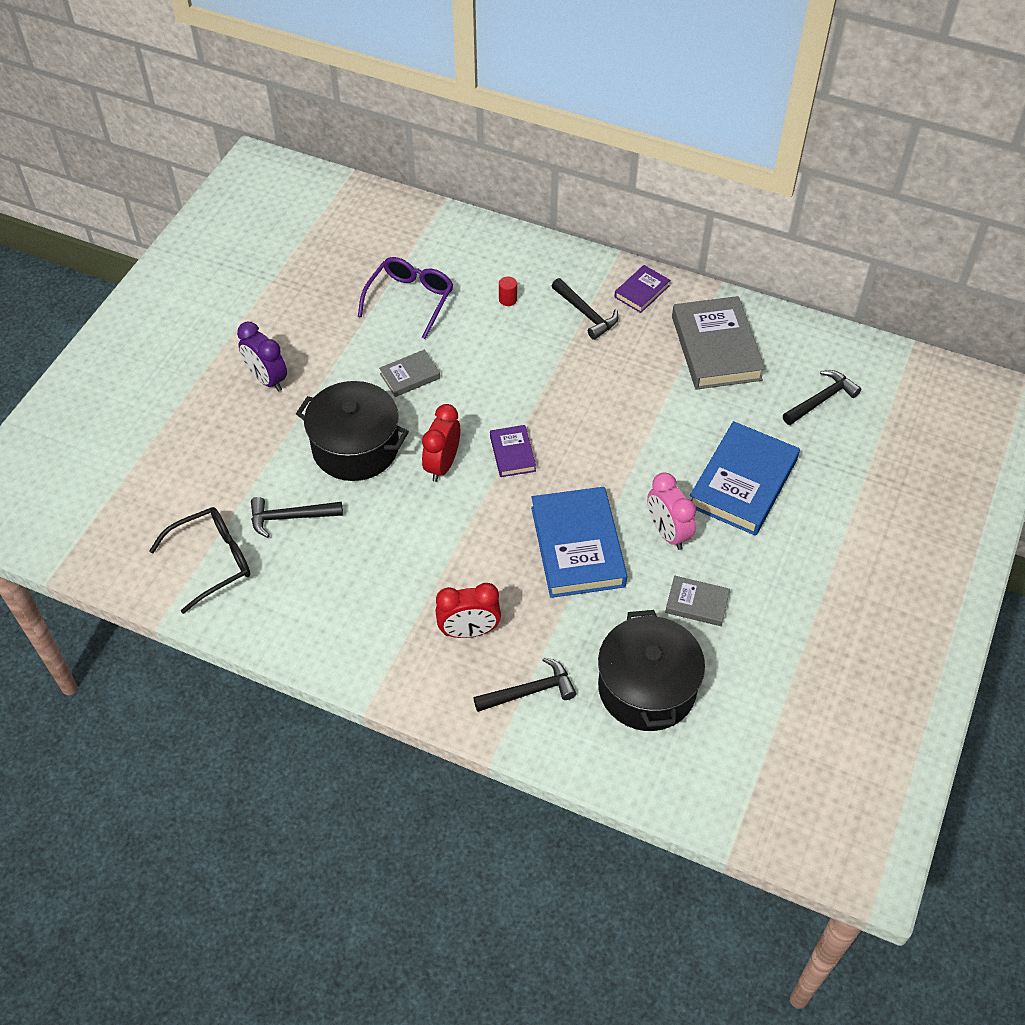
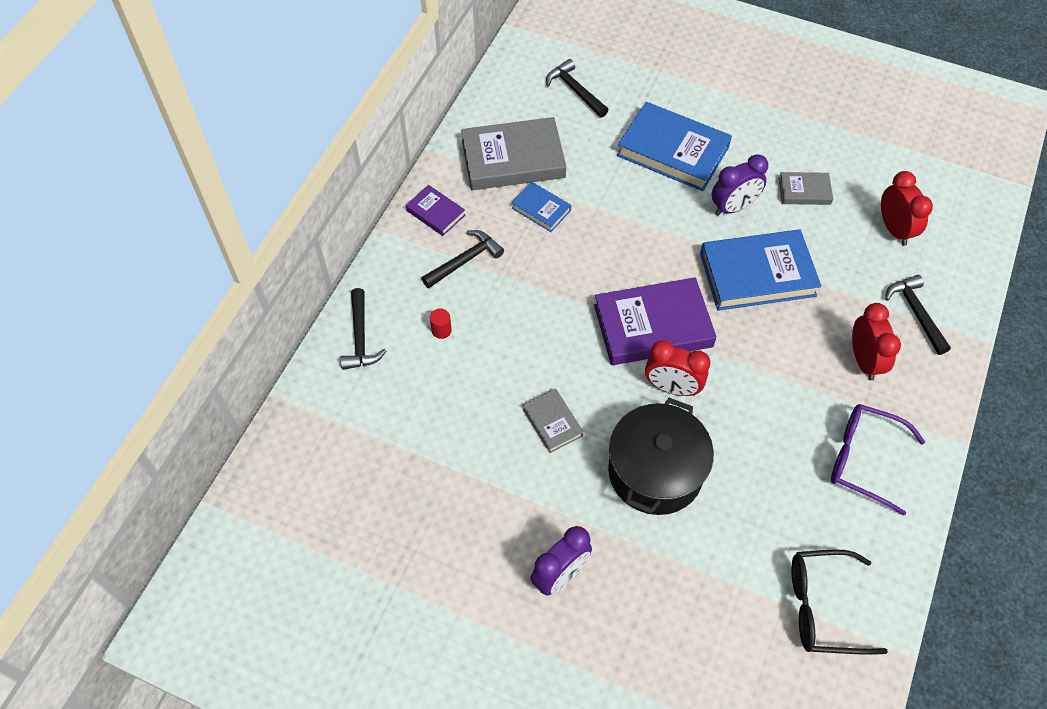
camera: 90 degrees left, 5 degrees up
black glasses [149,507,250,614] -> black glasses turned 60 degrees counterclockwise [791,549,888,655]
black hammer [251,497,343,538] -> black hammer moved to [340,288,386,370]
purple glasses [358,257,453,339] -> purple glasses moved to [831,404,925,516]
purple book [490,425,536,477] -> purple book [594,277,717,365], size x1.98
black pot [598,610,705,731] -> red clock [881,171,933,246]
pink clock [647,473,696,550] -> purple clock [711,154,768,216]
grey book [665,576,730,626] -> grey book turned 75 degrees clockwise [778,172,833,205]
none -> blue book [512,182,571,232]

